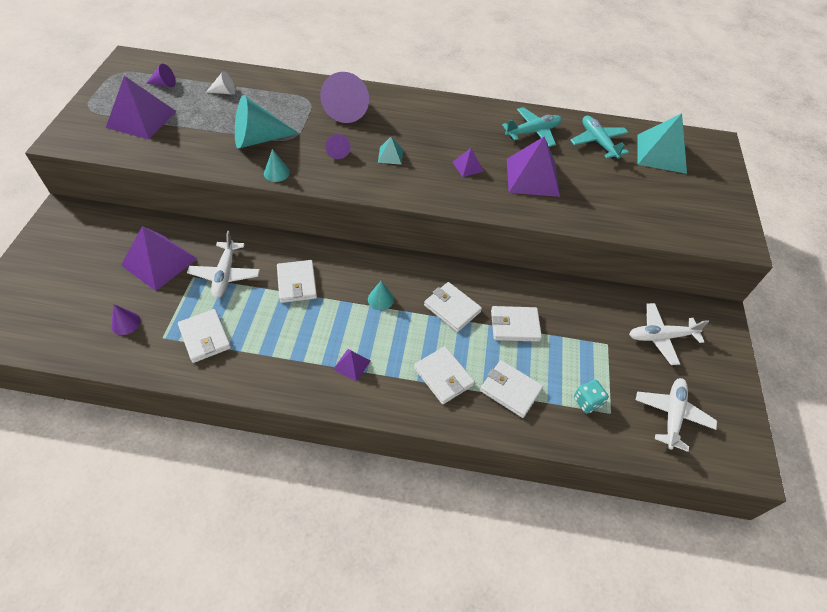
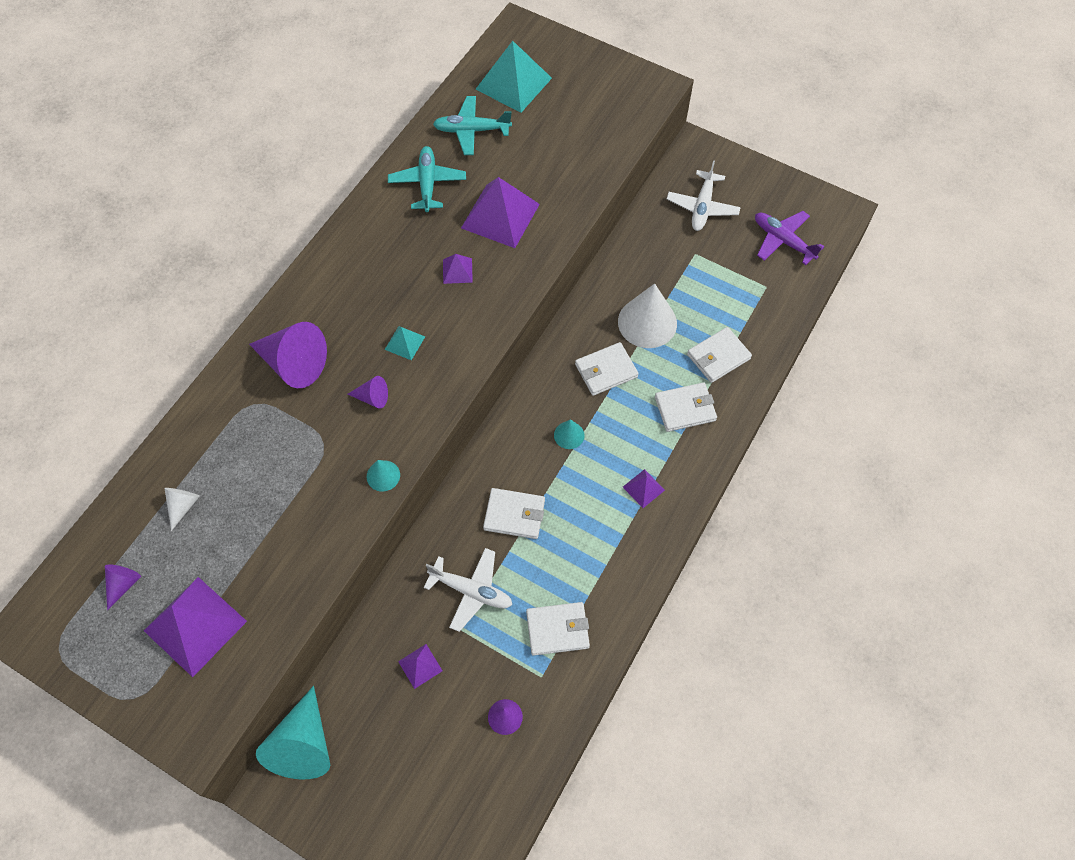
camera: 65 degrees left, 10 degrees up
purple pyramid [121,226,197,291] -> purple pyramid [398,644,442,689], size x0.48
turquoise cone [235,95,299,148] -> turquoise cone moved to [256,686,330,780]
white wallet [491,306,542,342] -> white cone [618,283,677,348]
turquoise dice [574,380,609,413] -> none
white plane [636,378,717,452] -> purple plane [755,211,824,265]

